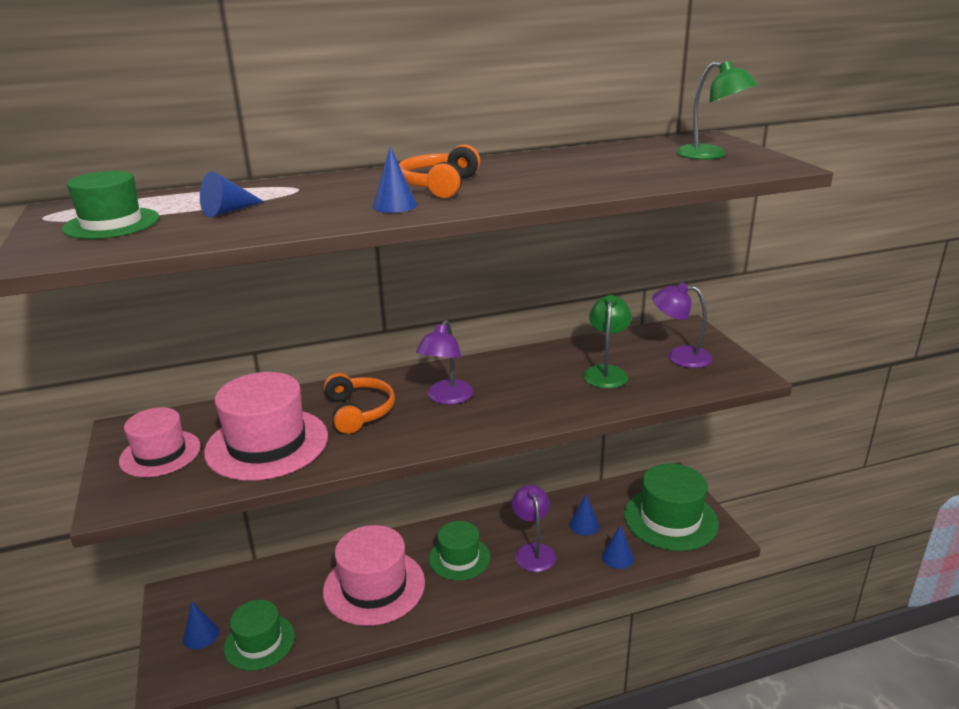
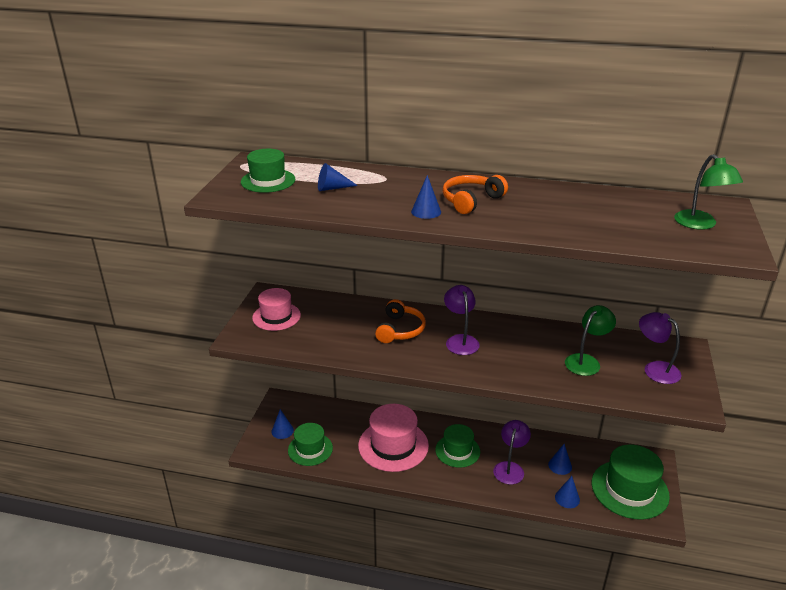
camera: 30 degrees right, 5 degrees up
pink hat [204,372,328,481] -> none
purple lamp [416,320,473,405] -> purple lamp turned 120 degrees clockwise [444,285,480,355]

